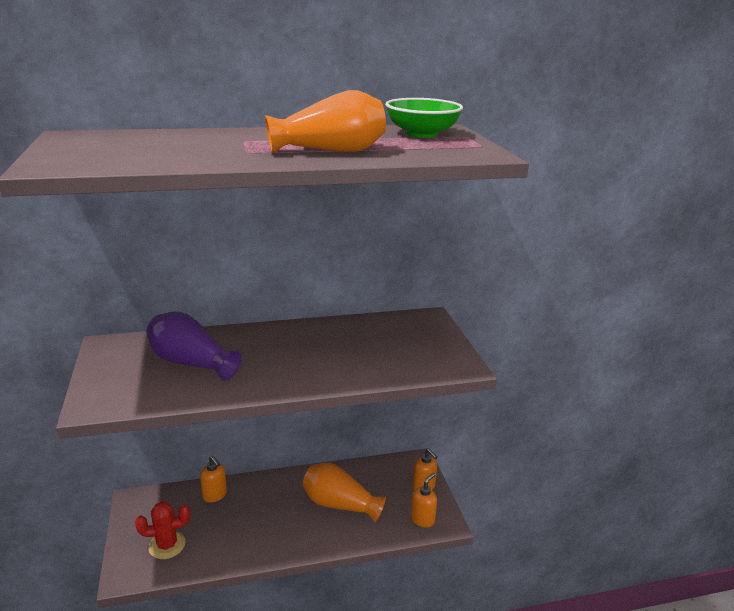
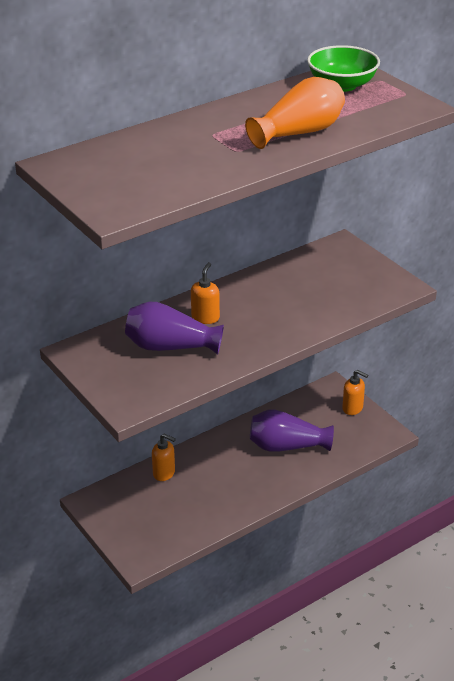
camera: 20 degrees left, 10 degrees up
red cactus [135,502,190,559] -> none
orange vase [302,463,386,522] -> purple vase [250,410,334,452]
orange soap dispenser [411,473,437,528] -> orange soap dispenser moved to [191,262,220,324]

